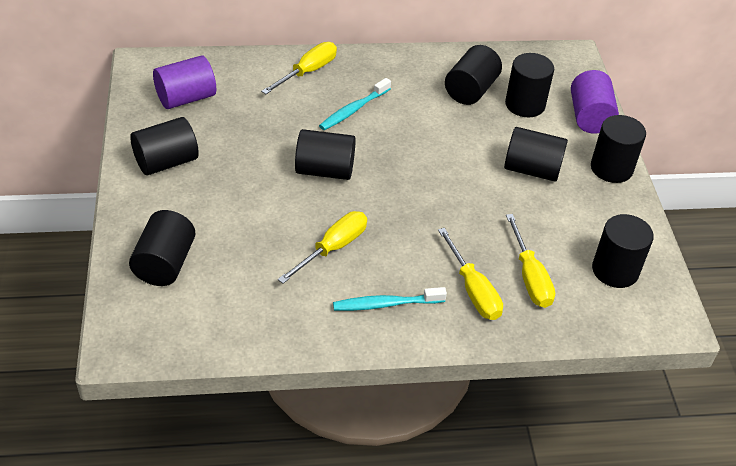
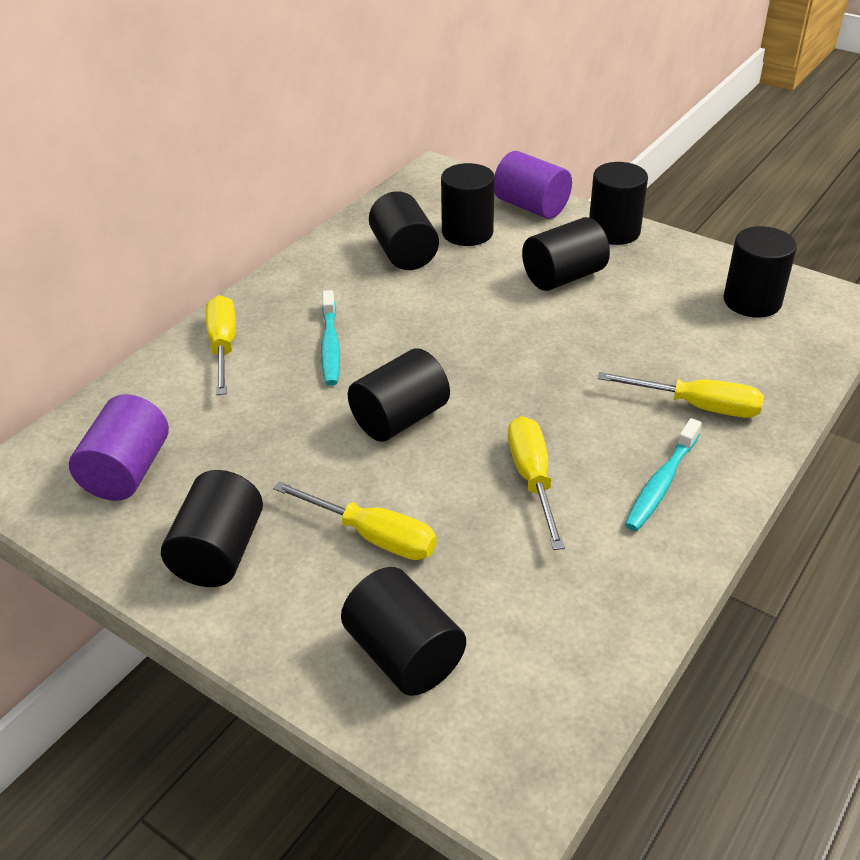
camera: 45 degrees left, 5 degrees down
yellow screwdriver [506,214,555,308] -> yellow screwdriver moved to [273,481,437,560]

